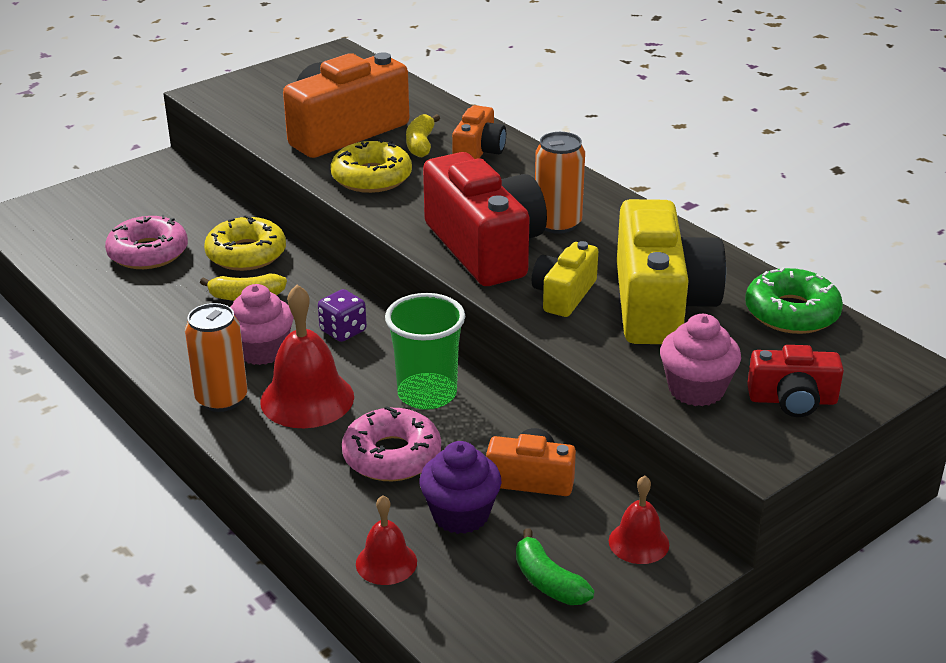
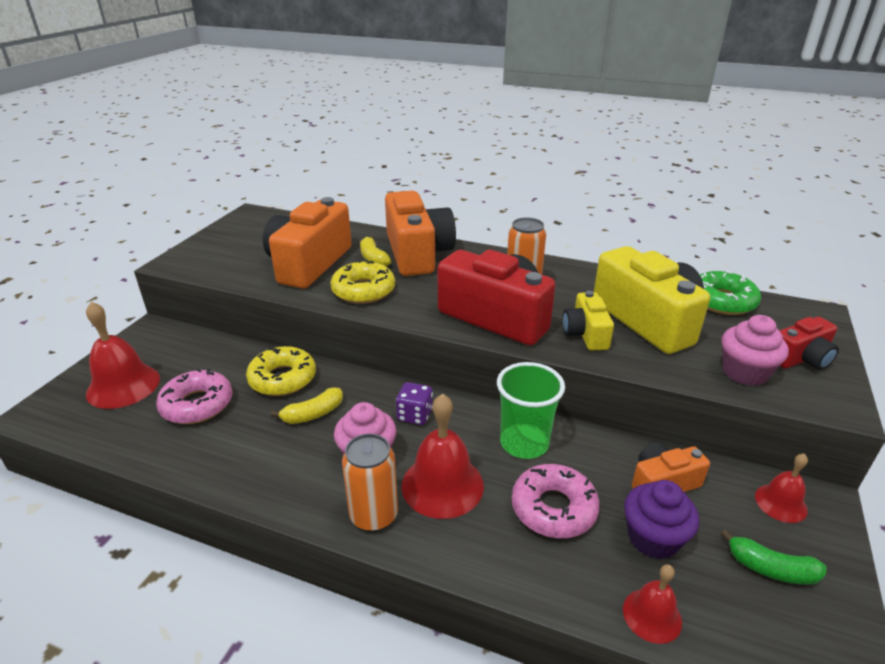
camera: 30 degrees left, 0 degrees up
orange camera [452,105,506,159] -> orange camera [385,191,456,276], size x1.91
none -> red bell [86,302,160,409]

